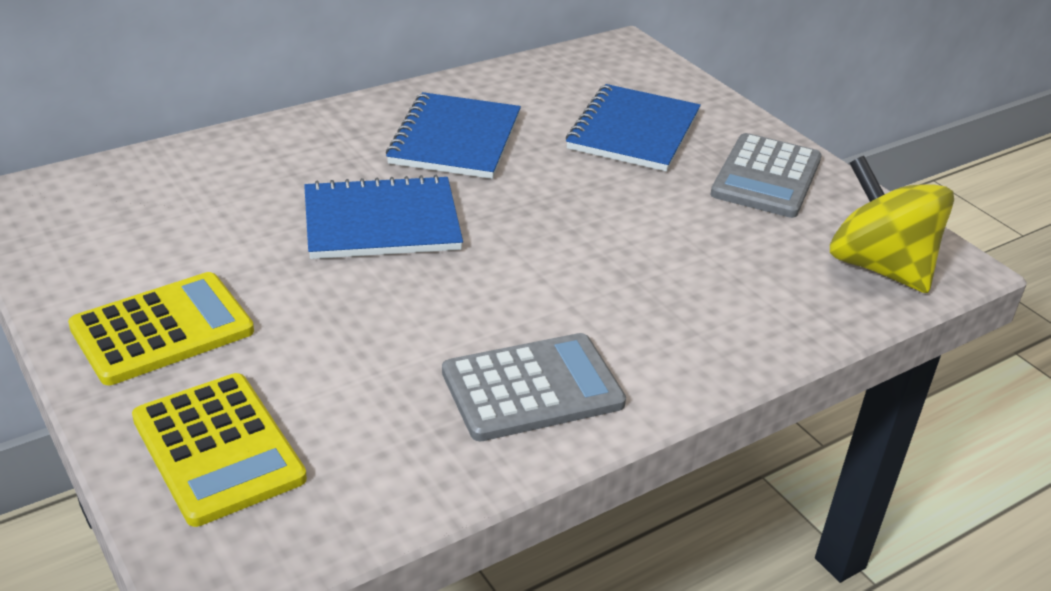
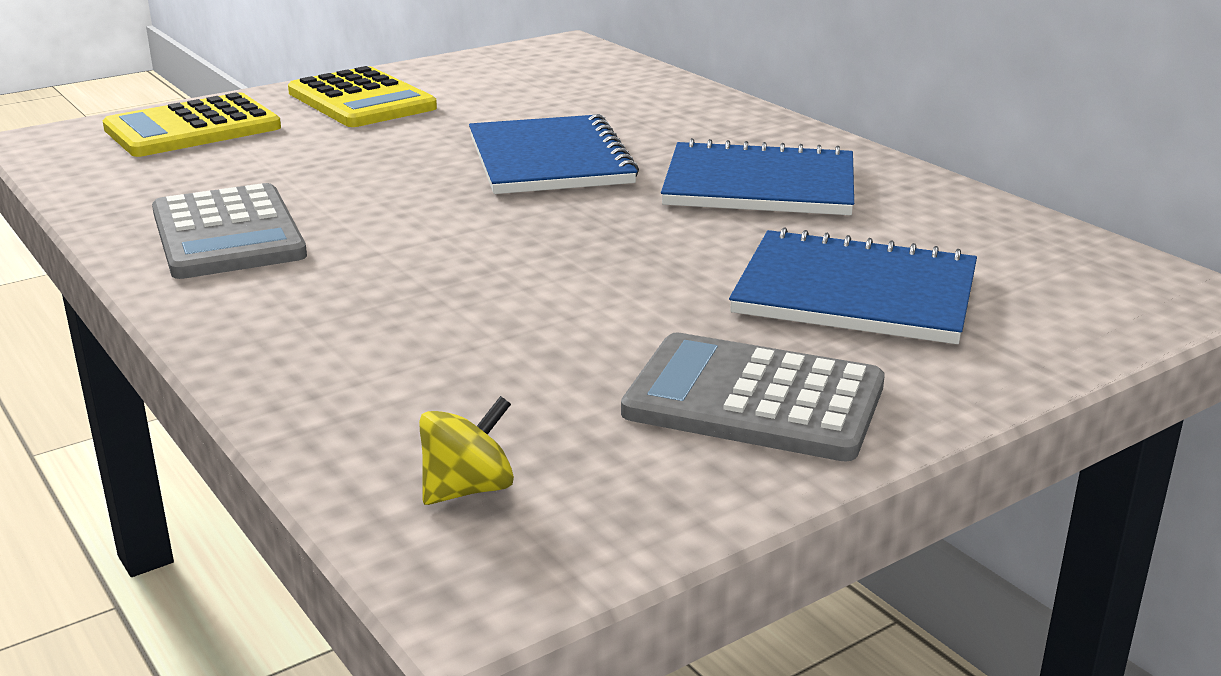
camera: 90 degrees right, 10 degrees down
yellow spinning top [830,156,954,293] -> yellow spinning top [419,396,514,505], size x0.46

